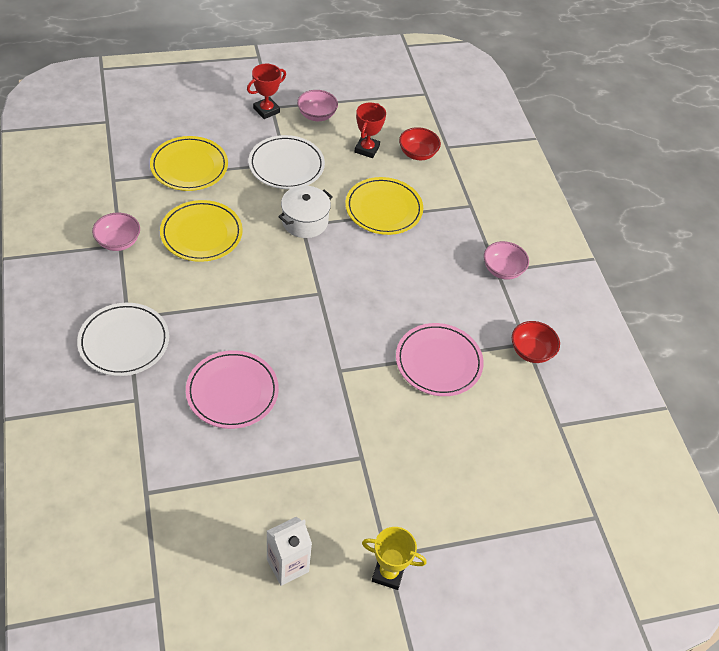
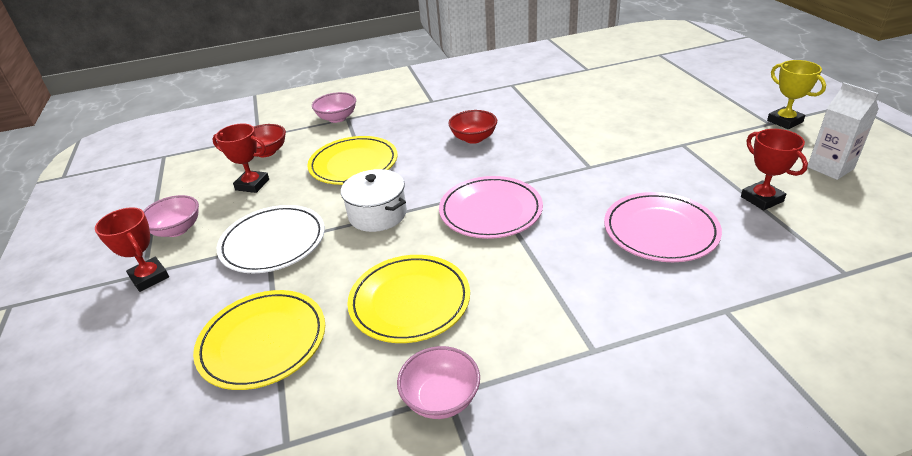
camera: 85 degrees left, 15 degrees down
white plate [77,303,169,376] -> none
yellow trophy [362,527,427,590] -> yellow trophy turned 45 degrees counterclockwise [767,60,826,129]
pink plate [396,323,484,396] -> pink plate moved to [439,176,543,239]
pink bowl [484,241,529,280] -> pink bowl moved to [312,92,356,123]
red bowl [512,321,560,363] -> red bowl moved to [448,110,497,144]
none -> red trophy [741,129,808,210]

